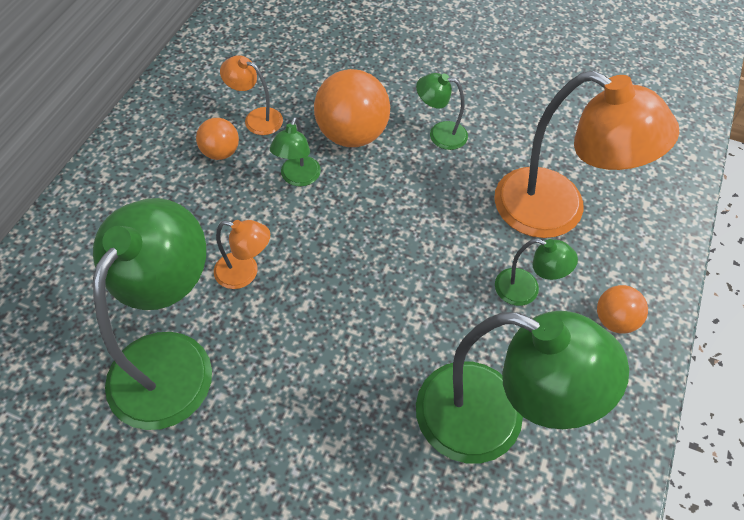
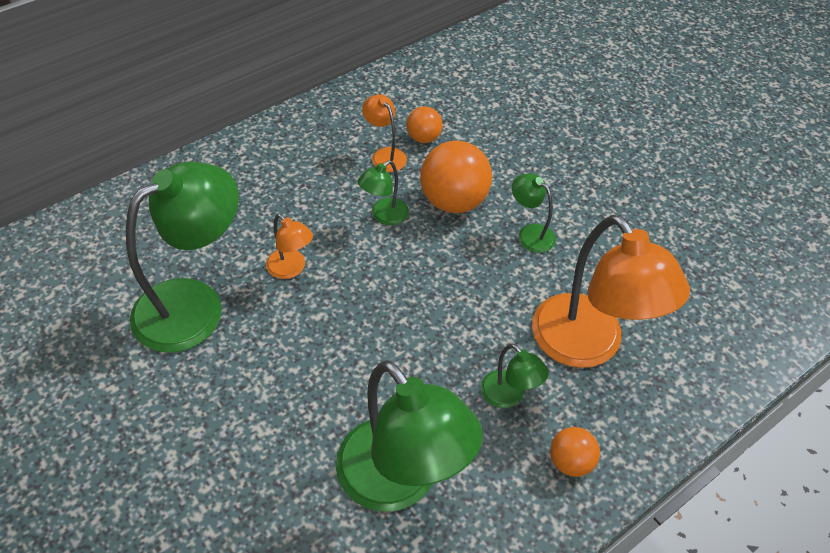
camera: 30 degrees right, 5 degrees down
orange ball [196,118,239,160] -> orange ball moved to [407,106,443,143]

